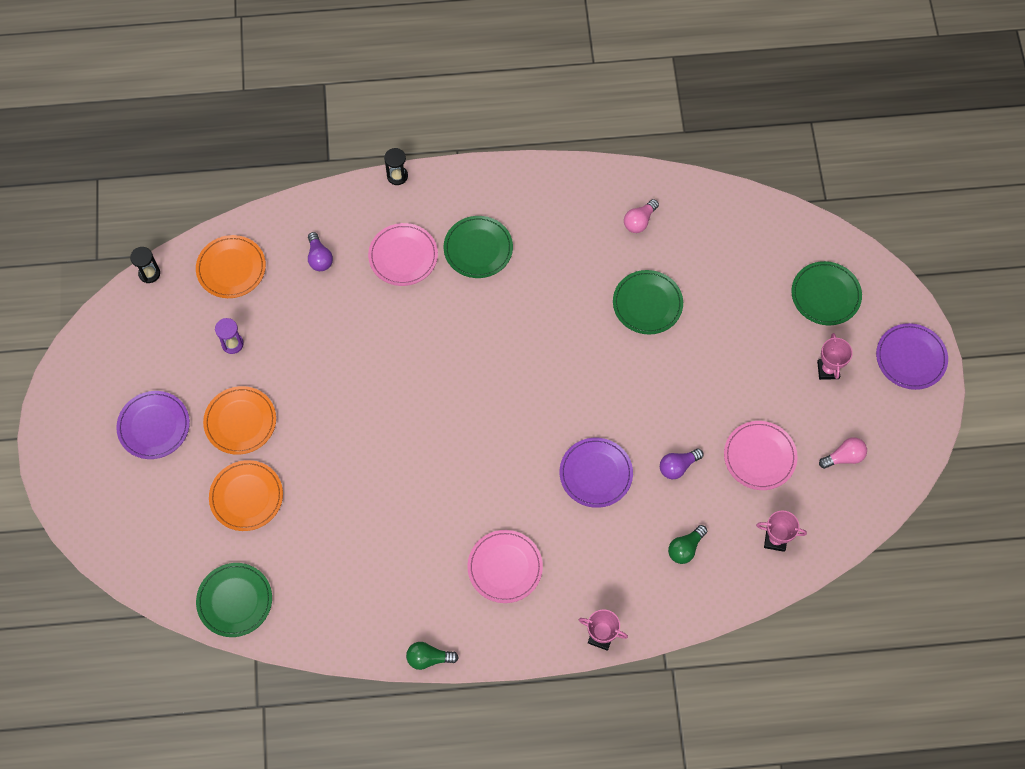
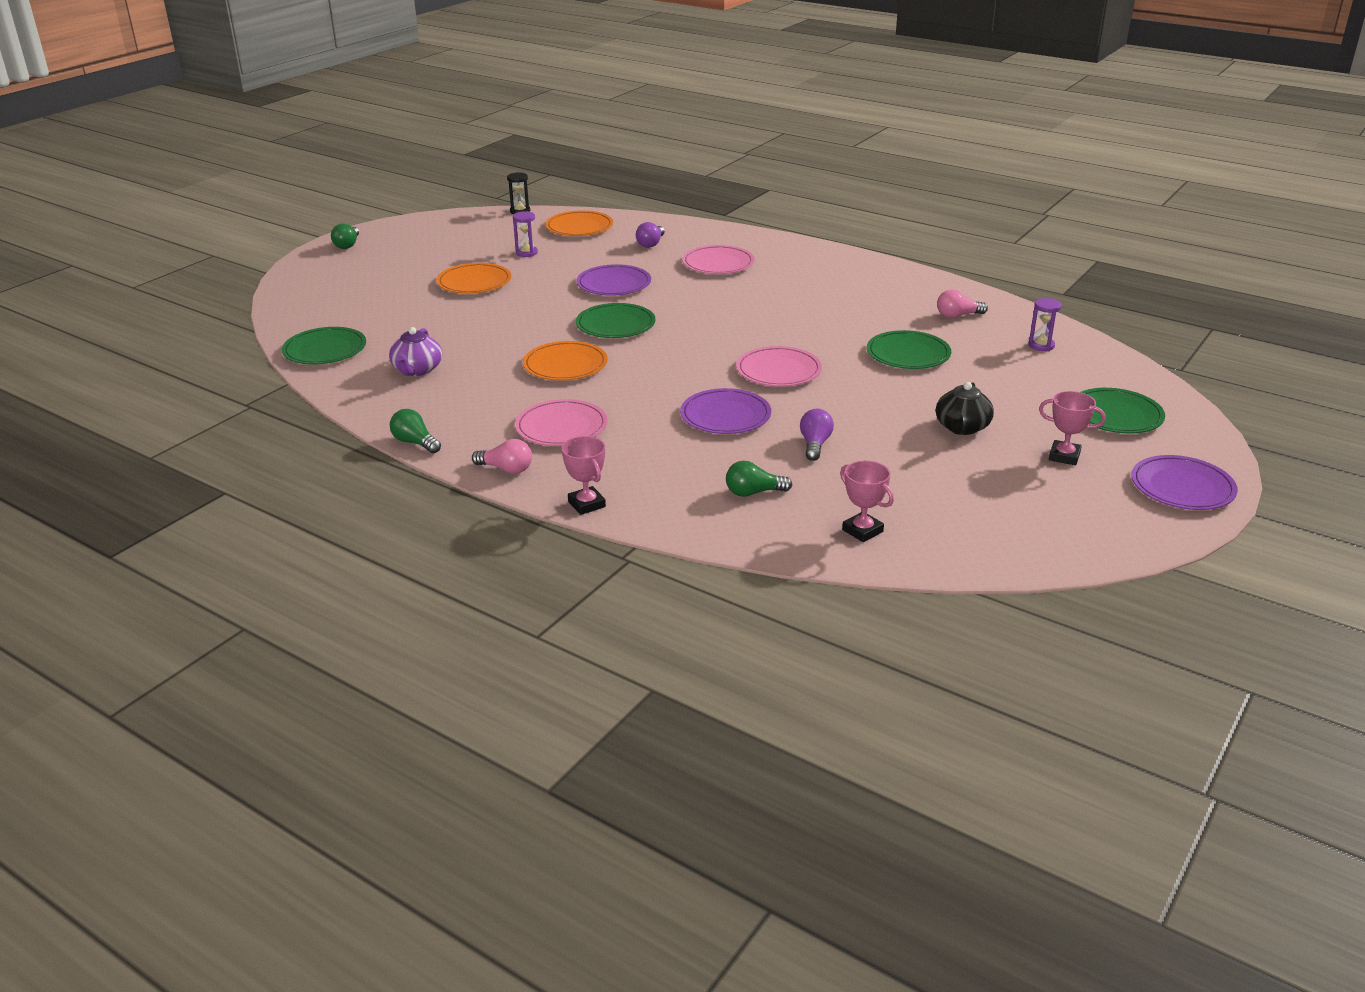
camera: 40 degrees right, 35 degrees down
purple plate [116,391,190,459] -> purple plate moved to [576,264,651,296]
orange plate [209,460,283,531] -> orange plate moved to [523,341,608,381]
black hourglass [384,148,408,185] -> none
green plate [444,216,513,278] -> green plate moved to [576,303,656,338]
purple light bulb [660,449,703,479] -> purple light bulb turned 90 degrees clockwise [800,409,834,461]
pink plate [724,421,798,490] -> pink plate moved to [736,346,822,387]
pink trophy [817,333,853,380] -> pink trophy turned 75 degrees clockwise [1039,391,1106,465]
pink light bulb [819,437,867,469] -> pink light bulb moved to [472,439,532,474]
none -> green light bulb [331,223,359,249]
none -> purple teapot [389,327,442,376]
none -> black teapot [936,382,994,435]
none -> purple hourglass [1028,298,1062,351]

